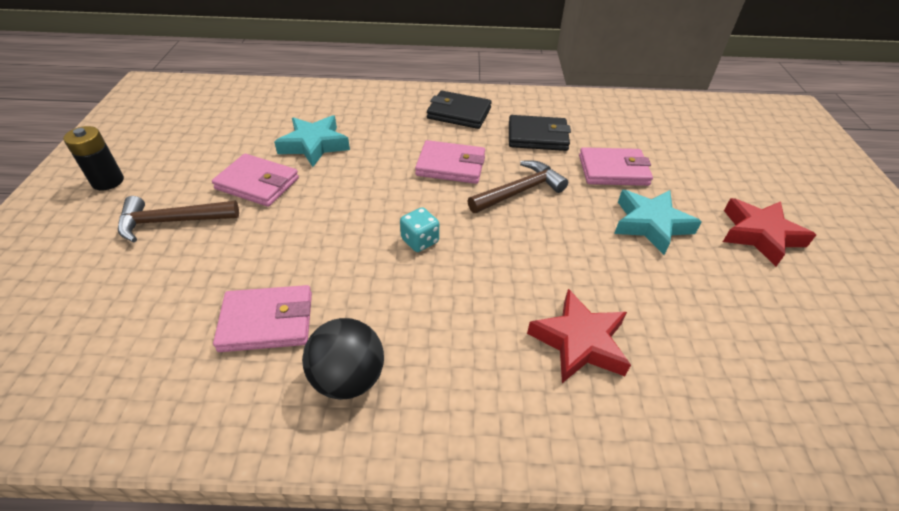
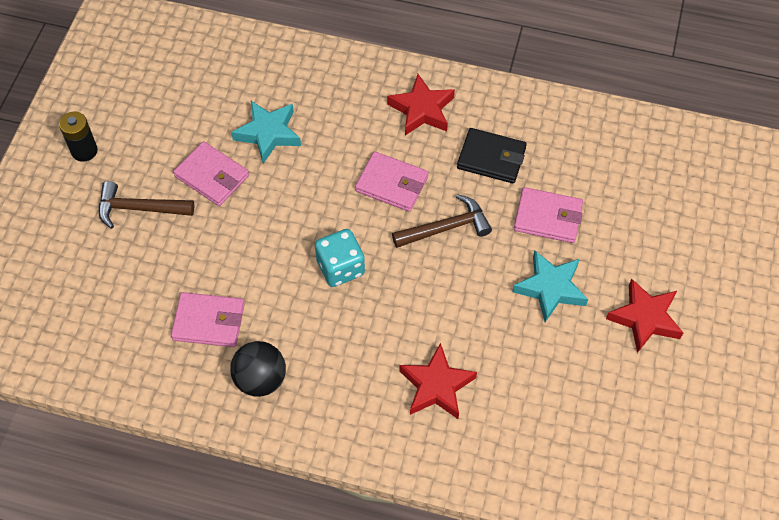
camera: 15 degrees right, 15 degrees up
turquoise dice [400,207,439,252] -> turquoise dice [315,229,365,287], size x1.55
black wallet [427,91,492,129] -> red star [387,74,455,135]

